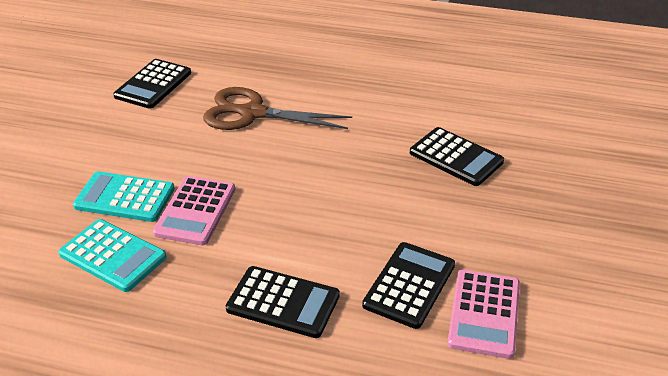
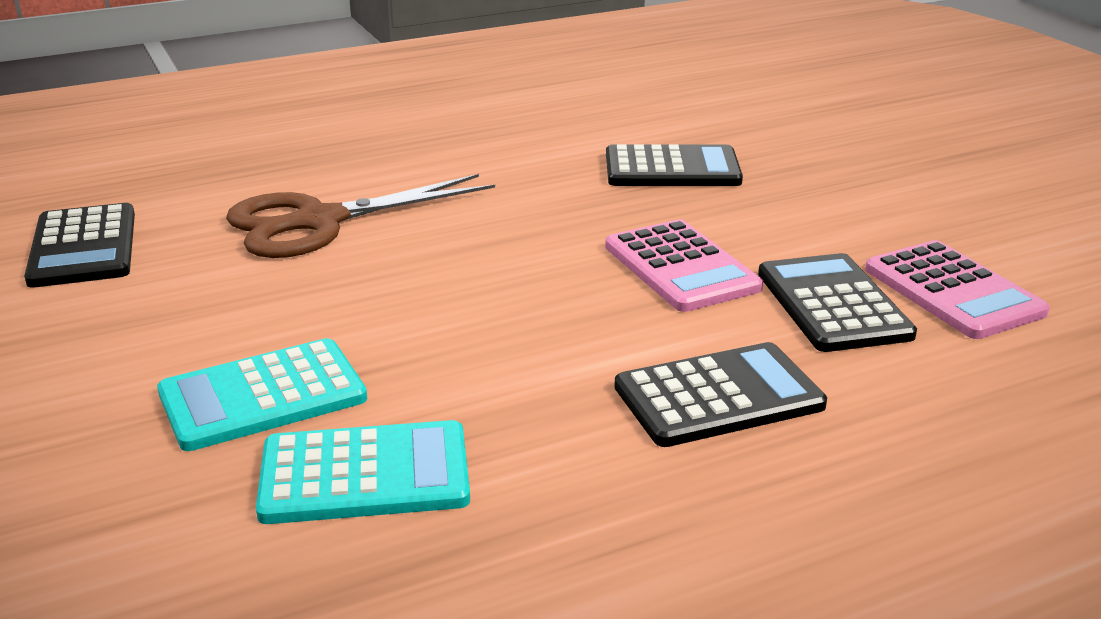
camera: 40 degrees left, 10 degrees down
pink calculator [153,176,235,245] -> pink calculator moved to [605,219,763,312]

